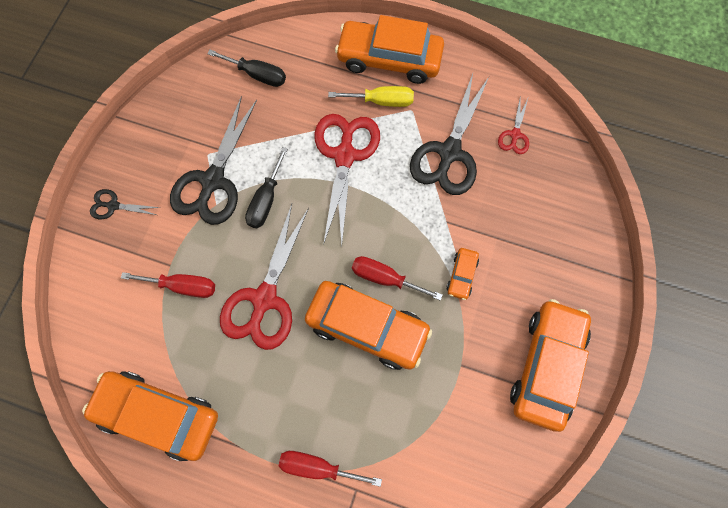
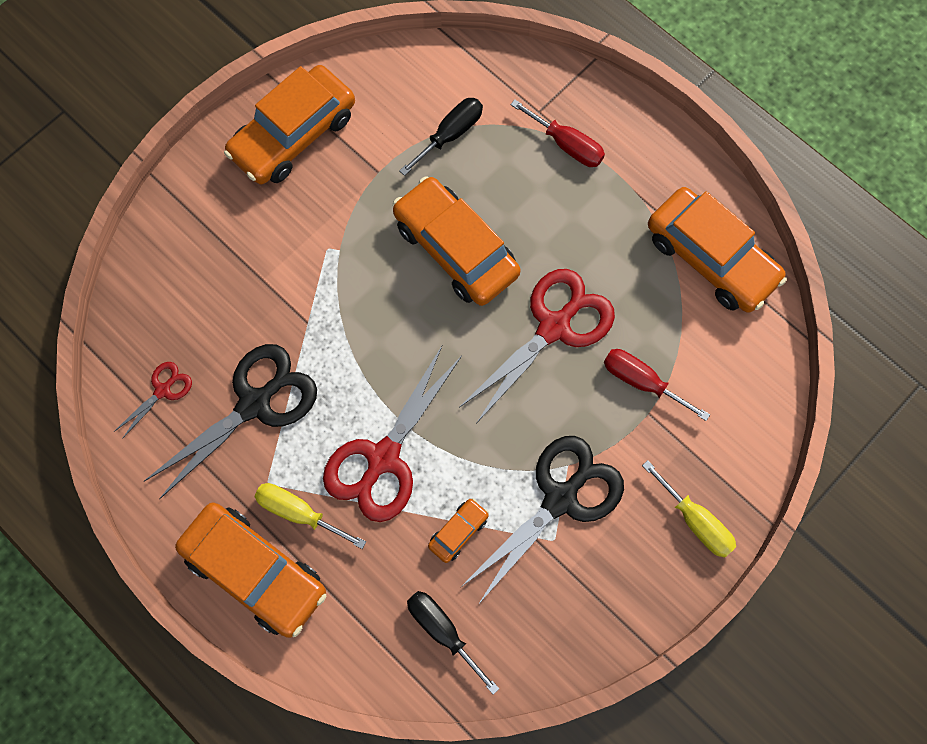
camera: 155 degrees left, 0 degrees up
black scissors [90,189,160,219] -> yellow screwdriver [642,460,736,558]
black screwdriver [245,147,288,228] -> black screwdriver moved to [399,98,483,176]
red screwdriver [352,256,443,301] -> none
orange car [446,248,479,300] -> orange car moved to [428,498,489,563]

